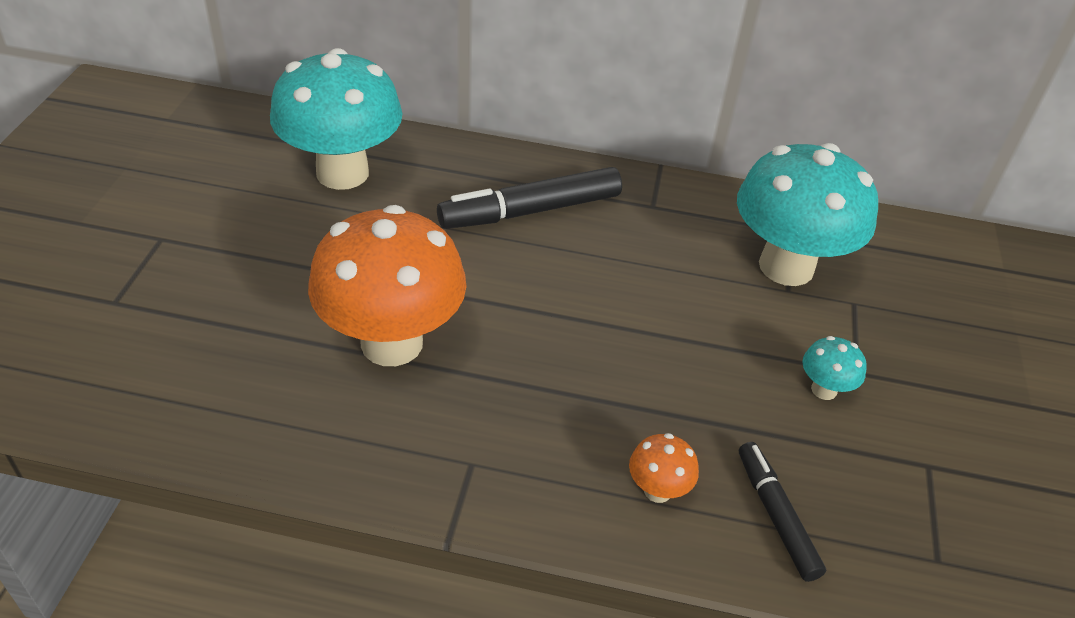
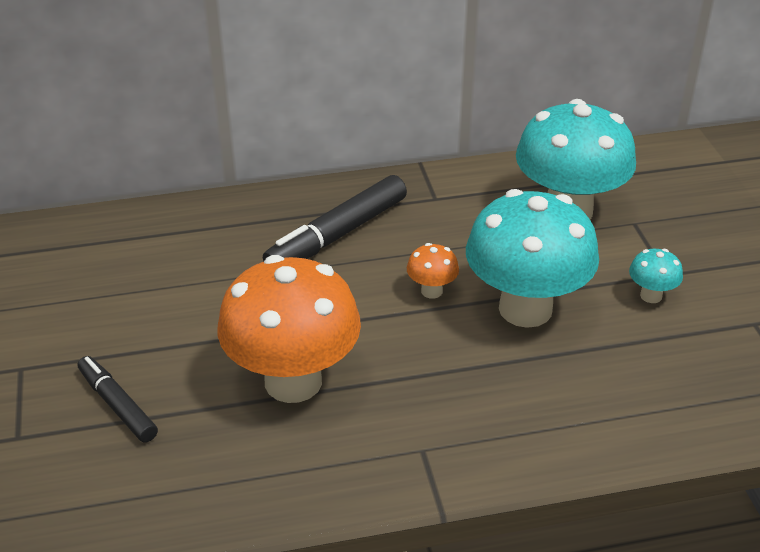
camera: 20 degrees left, 5 degrees down
turquoise mushroom [270,48,402,190] -> turquoise mushroom moved to [466,189,599,328]
orange mushroom [629,433,699,503] -> orange mushroom moved to [407,243,459,299]
black marker [739,442,826,582] -> black marker moved to [78,356,158,443]

